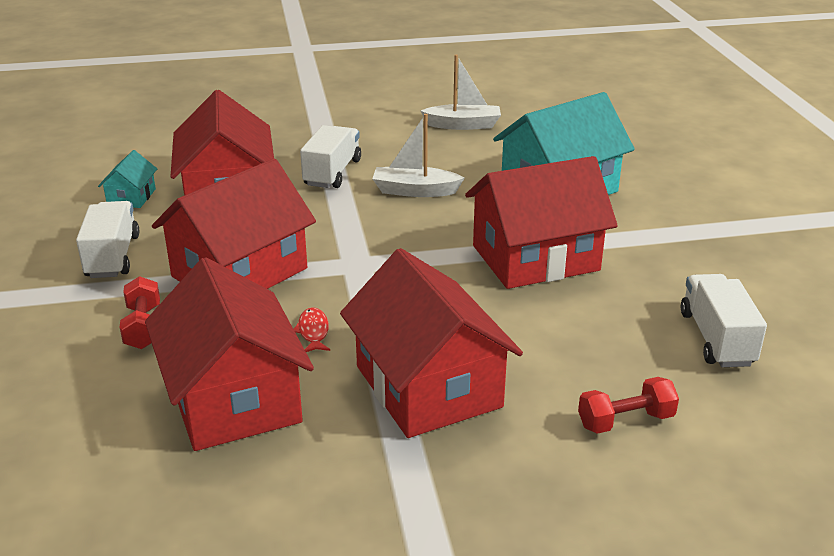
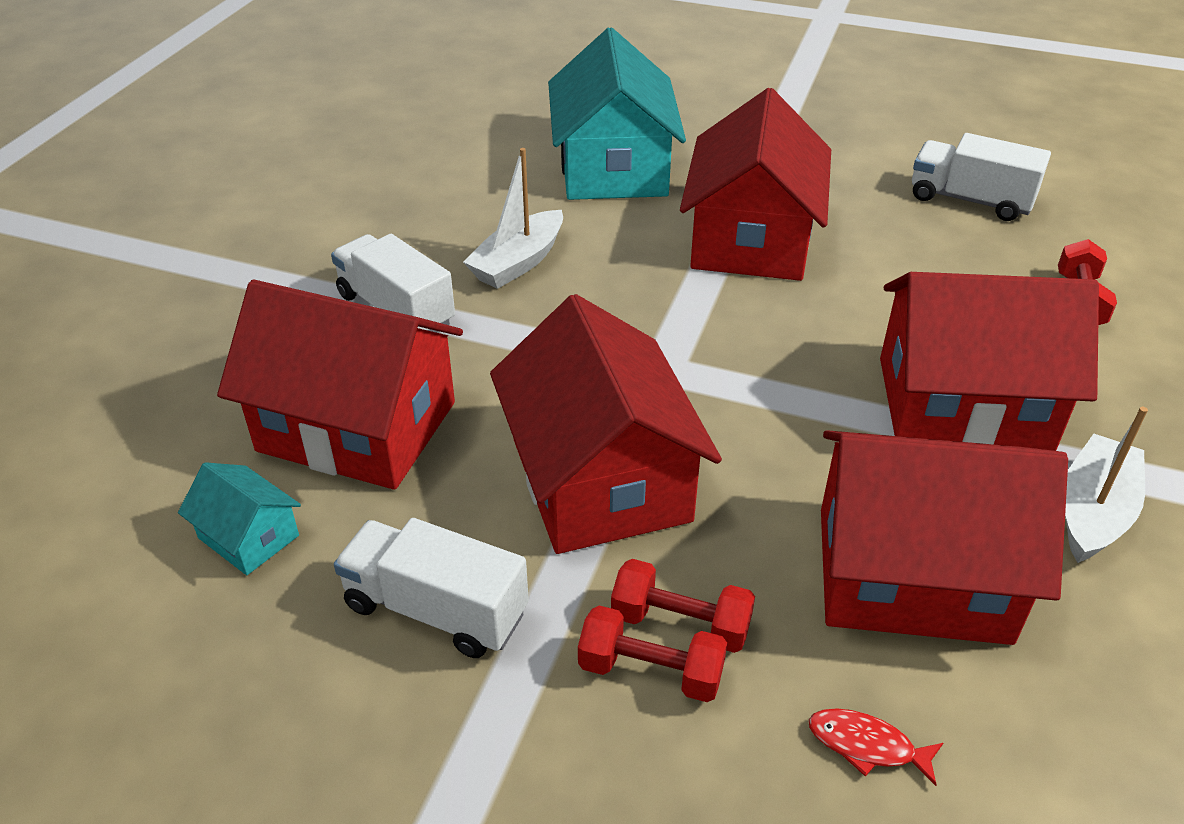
camera: 60 degrees left, 10 degrees up
red fish [294,307,330,352] -> red fish moved to [809,708,943,786]
white boat [421,55,501,130] -> white boat moved to [1065,407,1148,563]
none -> red dumbbell [578,605,727,702]

